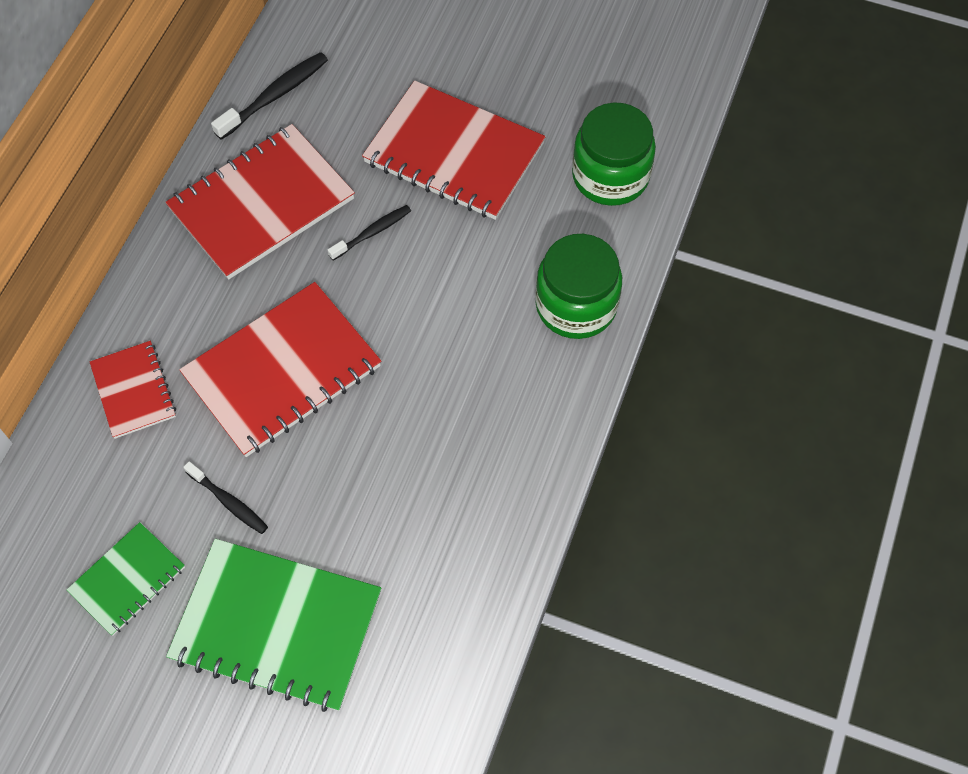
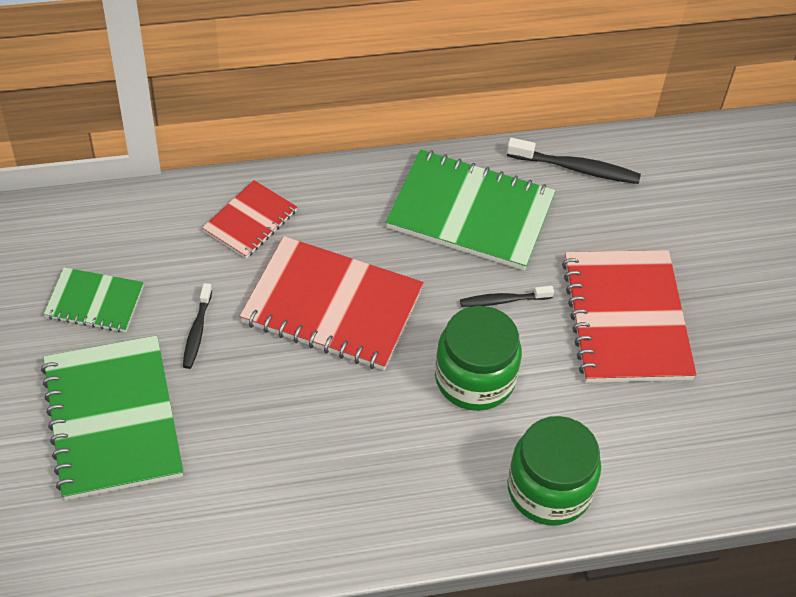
camera: 55 degrees right, 10 degrees down
red notebook [165,124,355,280] -> green notebook [386,150,556,271]
black toothbrush [328,205,411,260] -> black toothbrush turned 150 degrees clockwise [460,286,554,307]
green jar [572,102,656,206] -> green jar moved to [435,306,522,411]

